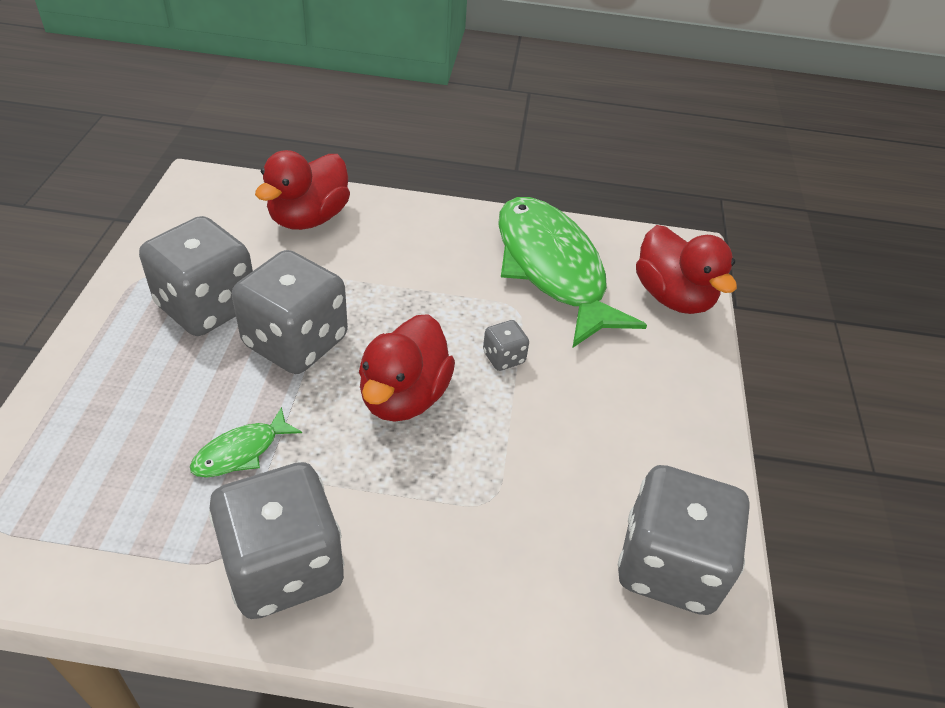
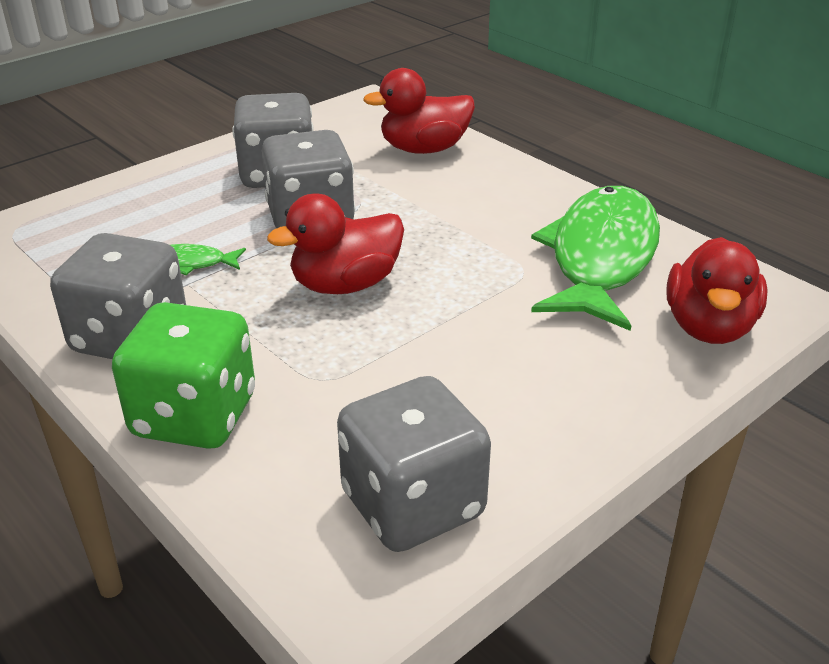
camera: 45 degrees right, 10 degrees down
grey dice [483,320,529,371] -> none
none -> green dice [112,302,255,449]

